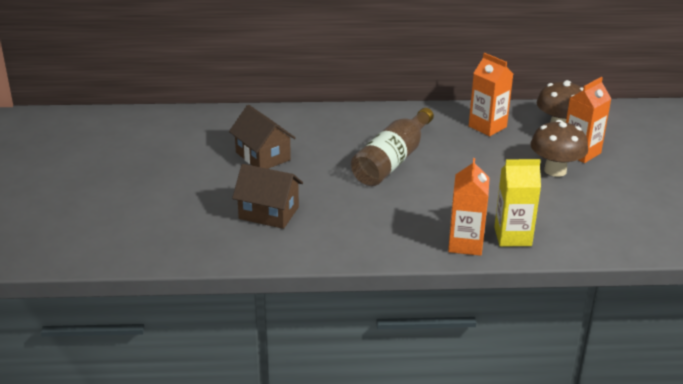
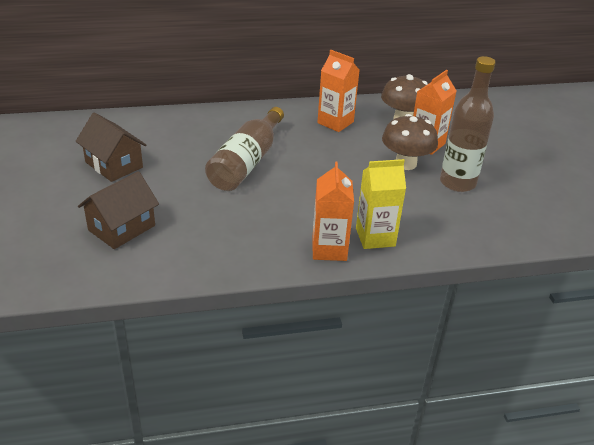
camera: 10 degrees left, 5 degrees up
brown house [232,164,303,229] -> brown house turned 60 degrees counterclockwise [78,171,159,249]
none -> brown bottle [440,56,496,192]

